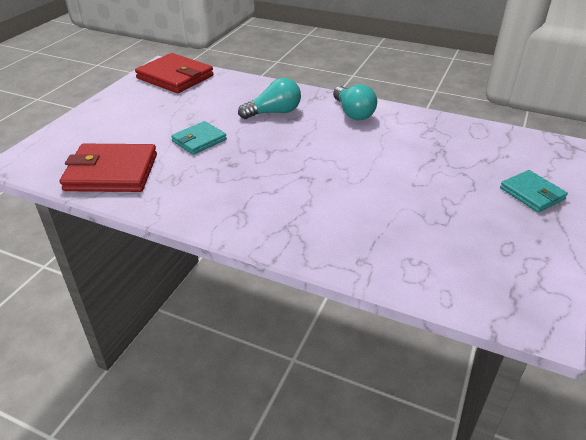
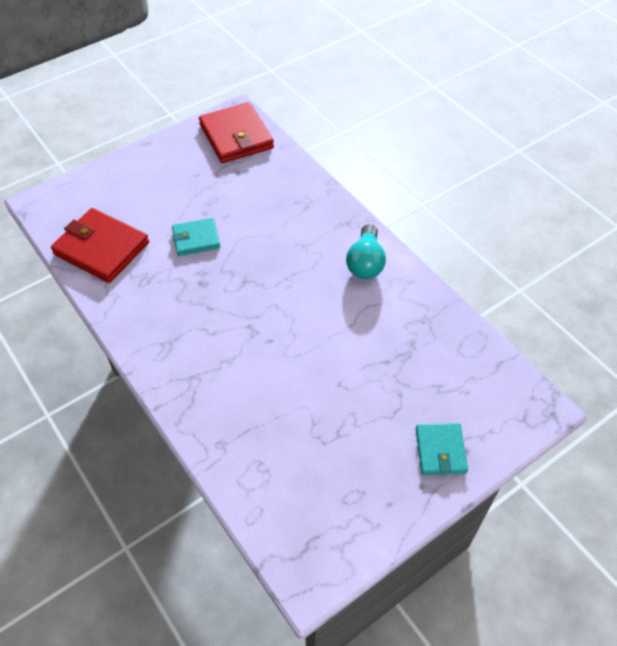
camera: 30 degrees right, 15 degrees up
turquoise light bulb [238,78,301,119] -> none

